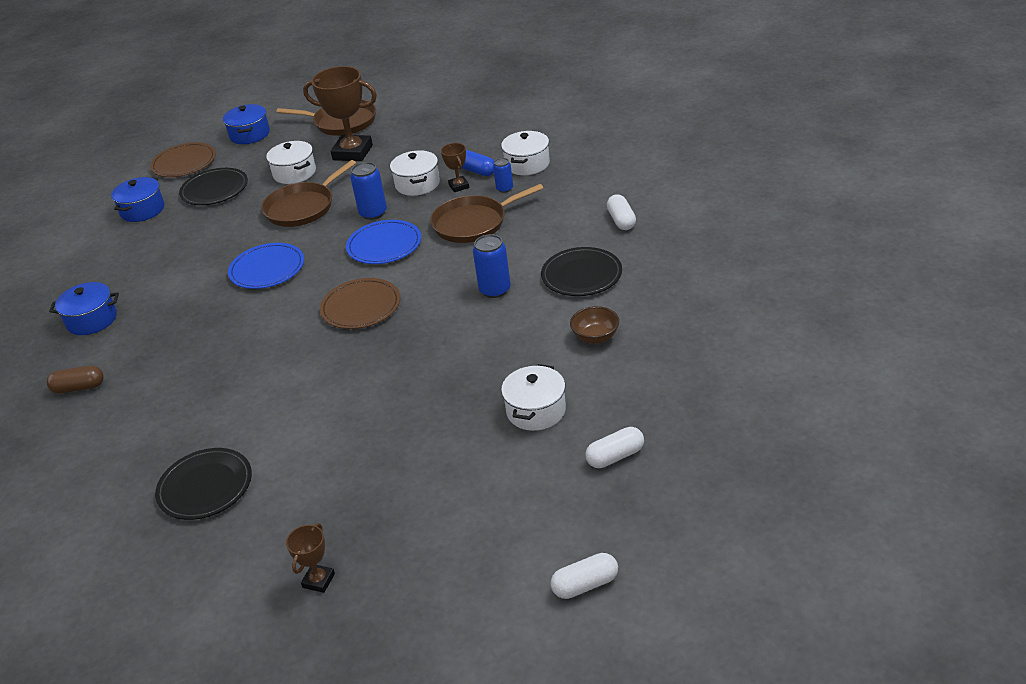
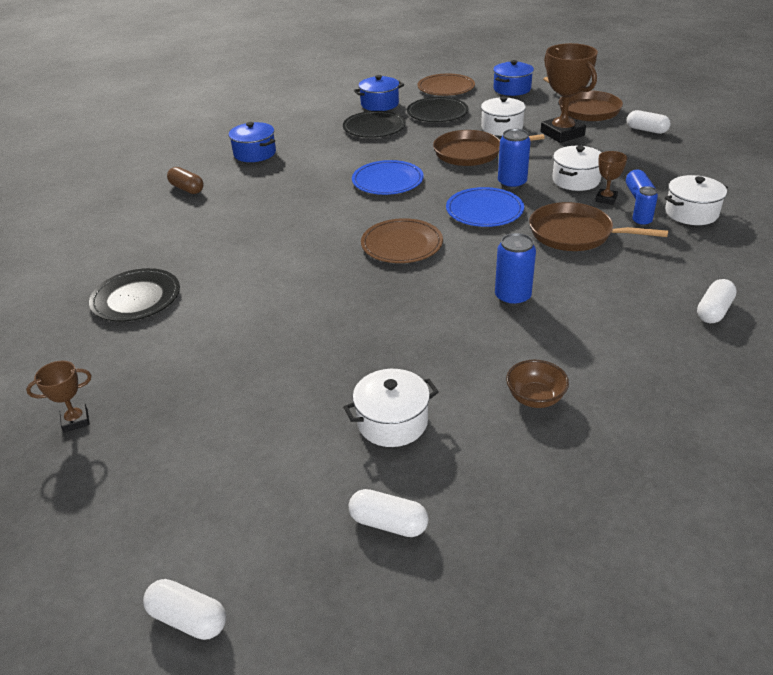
camera: 45 degrees right, 0 degrees up
black plate [541,247,622,296] -> black plate moved to [343,111,406,138]
none -> white capsule [627,110,671,134]

